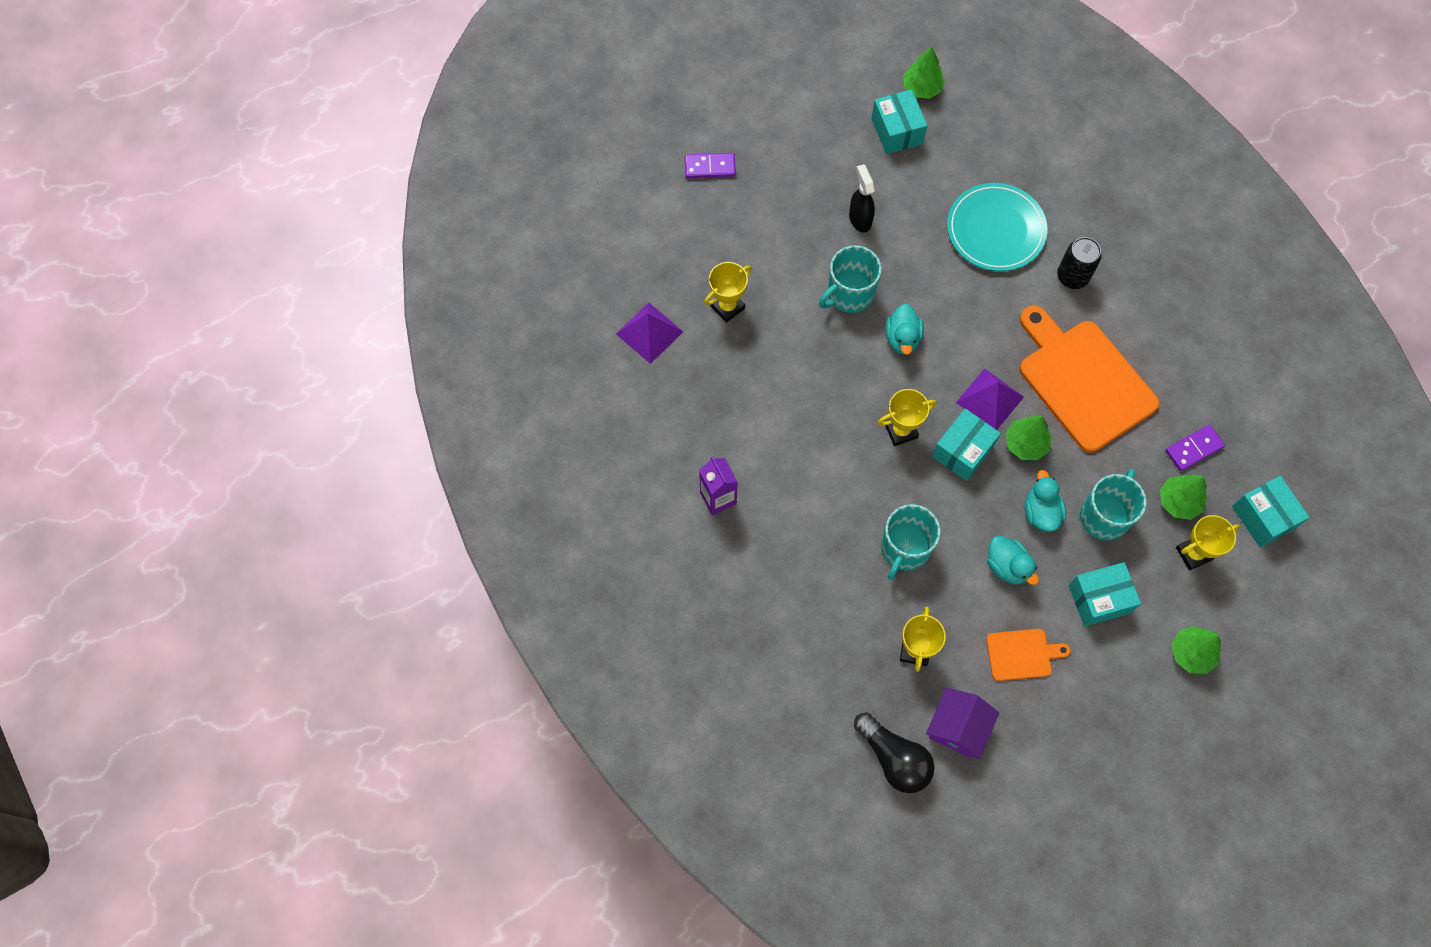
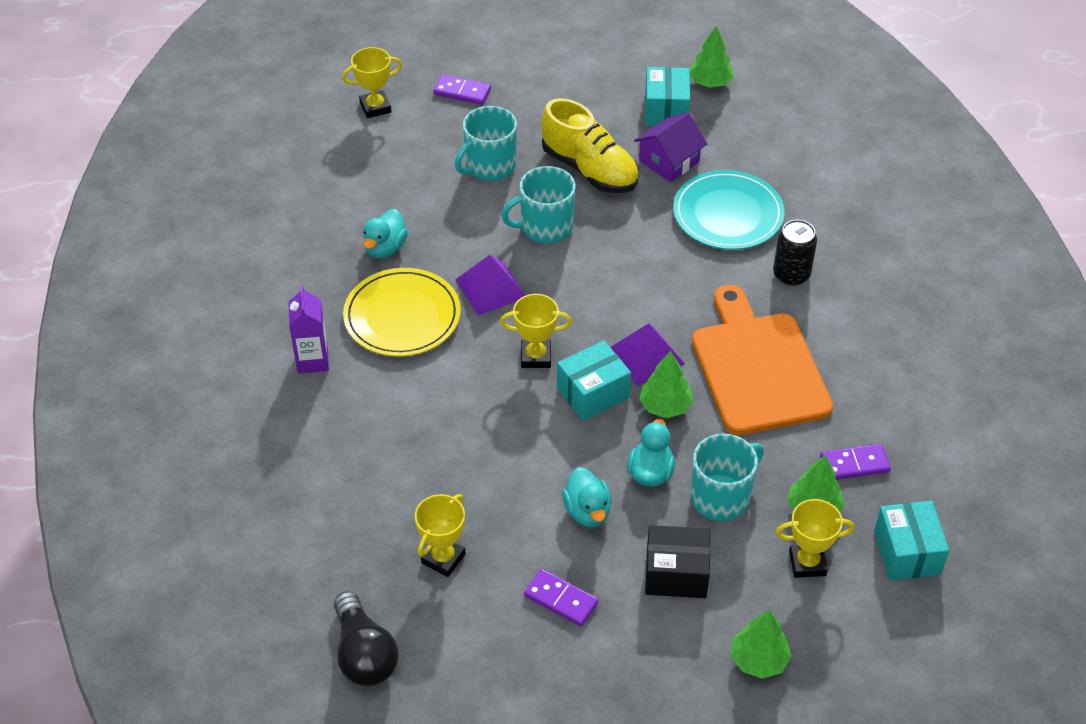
camera: 20 degrees right, 20 degrees down
purple pyramid [616,303,683,364] -> purple pyramid moved to [455,255,526,316]
yellow trophy [704,262,752,323] -> yellow trophy moved to [342,47,402,118]
black spray bottle [849,164,875,233] -> yellow shoe [541,98,639,193]
turquoise mug [881,504,941,580] -> turquoise mug moved to [455,106,517,181]
turquoise duck [885,304,924,355] -> turquoise duck moved to [363,209,408,258]
purple house [926,688,999,759] -> purple house moved to [634,113,707,182]
orange cutting board [986,629,1071,681] -> purple domino [524,569,599,626]
turquoise box [1069,562,1141,626] -> black box [645,525,710,598]
none -> yellow plate [343,268,461,356]

